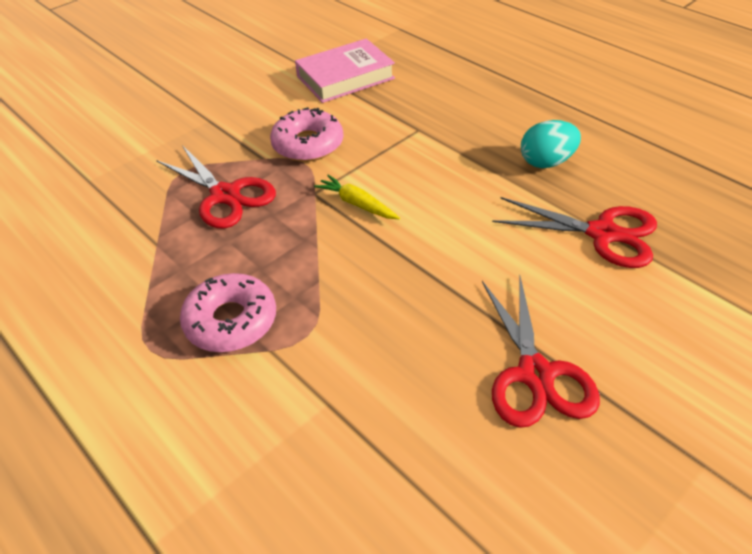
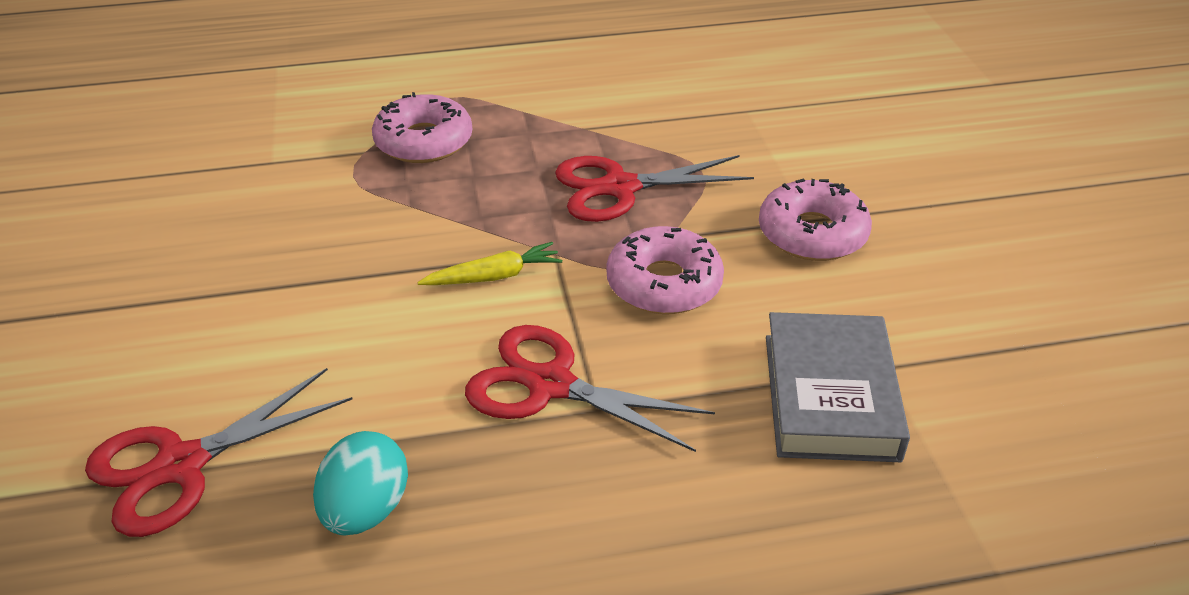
camera: 120 degrees right, 5 degrees down
pink book [295,39,395,103] -> grey book [766,312,910,462]
red scissors [482,276,600,428] -> red scissors moved to [465,325,715,452]
none -> pink donut [759,178,872,261]

